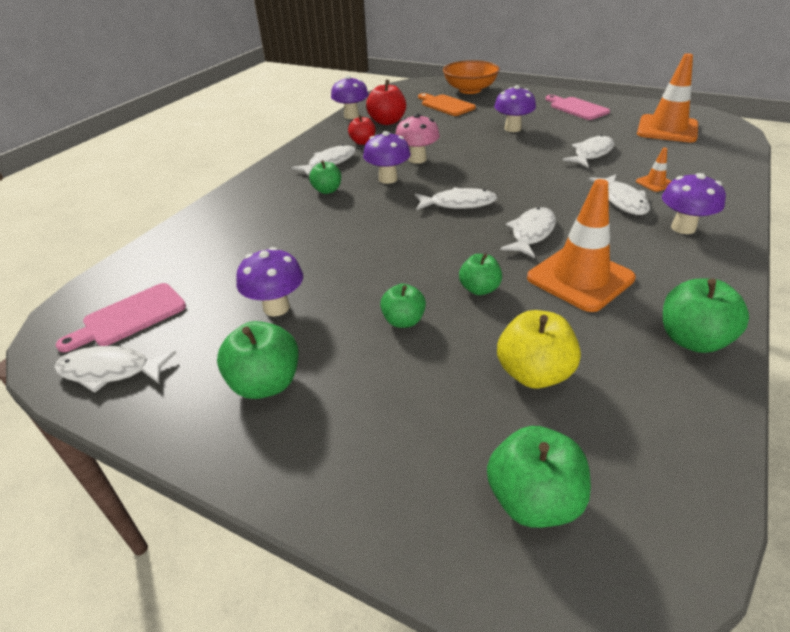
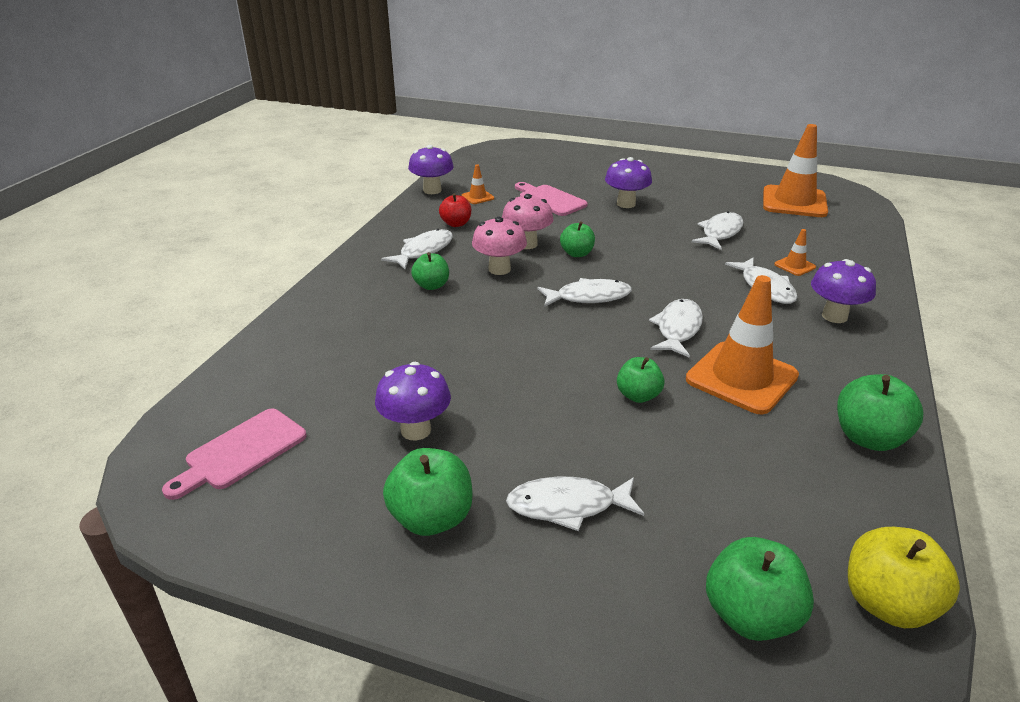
camera: 10 degrees left, 5 degrees down
white fish [54,346,176,393] -> white fish moved to [506,477,644,531]
purple mushroom [363,131,411,184] -> pink mushroom [472,217,527,275]
red apple [366,80,406,125] -> orange traffic cone [462,164,494,204]
green apple [380,284,426,328] -> green apple moved to [560,221,595,257]
orange cutting board [418,93,476,116] -> none
orange bowl [443,60,500,94] -> none
yellow apple [497,310,581,389] -> yellow apple moved to [848,527,960,628]
pink cutting board [545,95,610,120] -> pink cutting board moved to [515,182,588,216]

